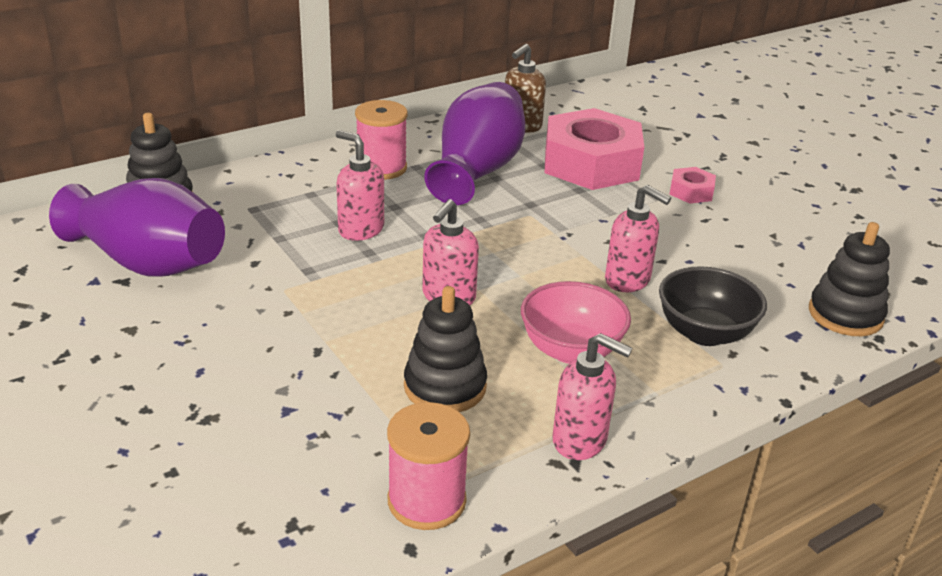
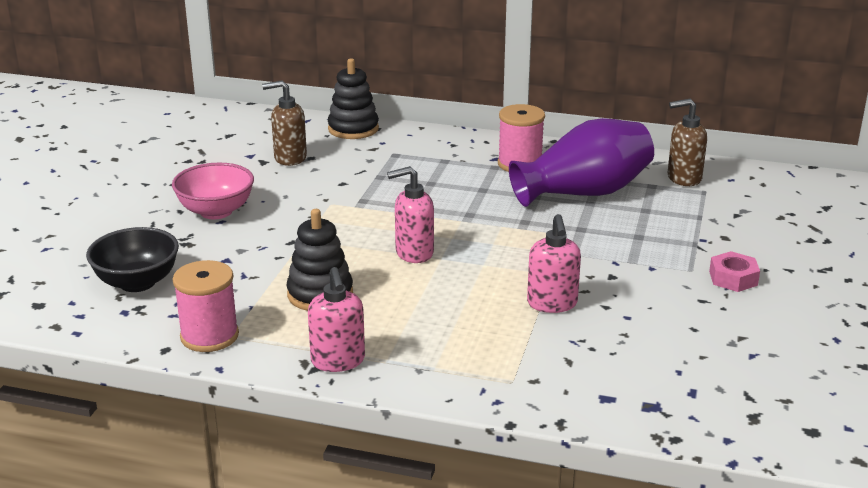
camera: 50 degrees right, 5 degrees down
purple vase [49,178,225,277] -> brown soap dispenser [262,80,307,166]
pink soap dispenser [336,130,384,241] -> none
pink bowl [521,281,631,364] -> pink bowl moved to [172,163,254,219]
pink nut [544,108,644,190] -> none
black bowl [659,266,767,346] -> black bowl moved to [86,227,179,292]
black stacking toy [809,222,890,336] -> none

